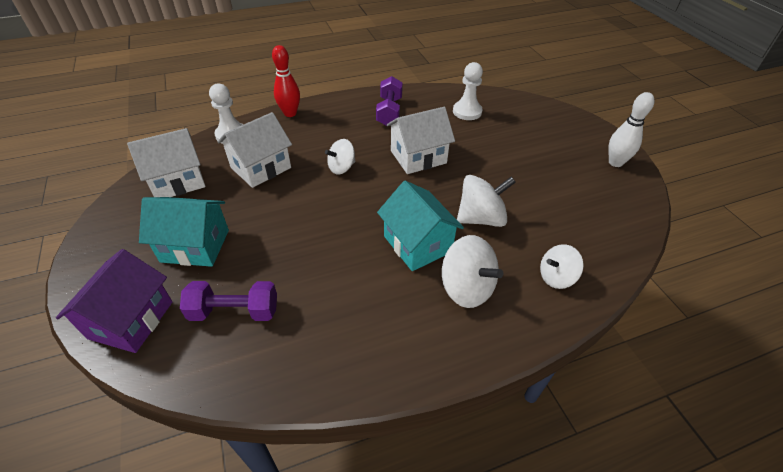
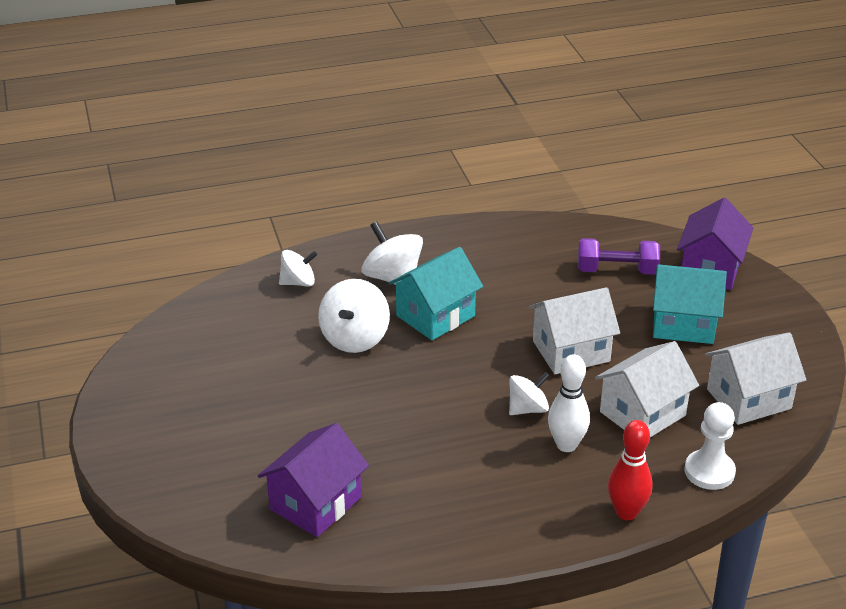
camera: 175 degrees left, 10 degrees down
purple dumbbell [376,76,403,126] -> none
turquoise house [377,181,464,271] -> turquoise house turned 75 degrees clockwise [389,247,483,340]
white house [387,107,455,174] -> white house moved to [529,287,620,374]
white pawn [453,62,483,120] -> purple house [258,423,369,537]
white spinning top [457,175,516,227] -> white spinning top turned 60 degrees counterclockwise [318,279,390,353]
white bowling pin [608,92,654,167] -> white bowling pin moved to [548,354,590,452]

